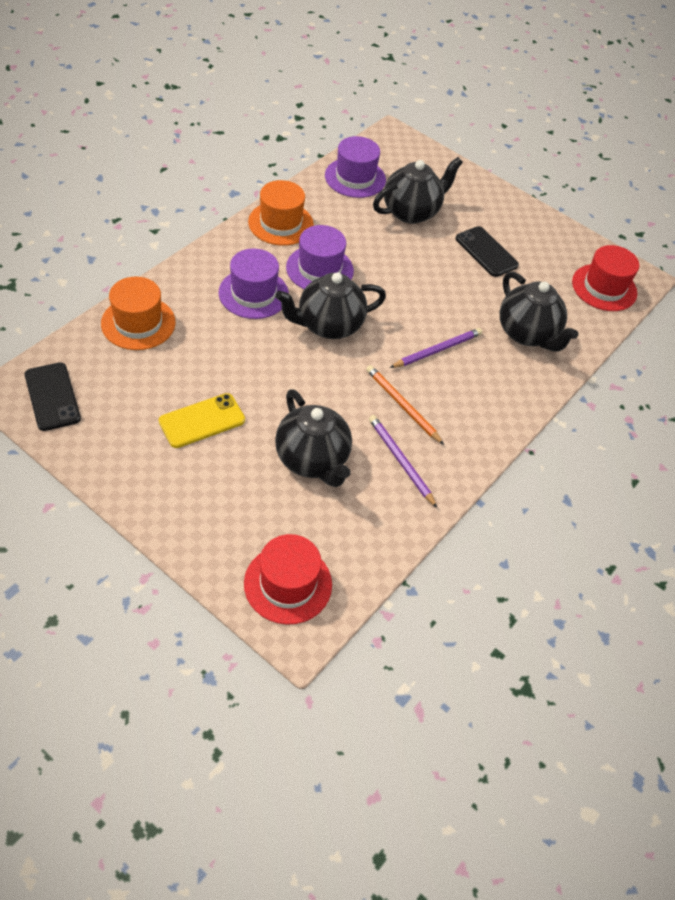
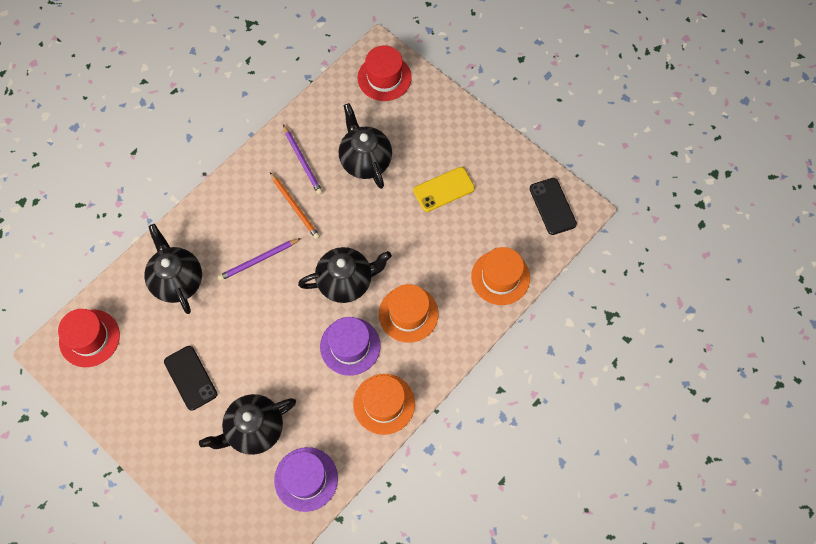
camera: 170 degrees left, 15 degrees up
purple hat [219,248,289,319] -> orange hat [379,284,438,343]

